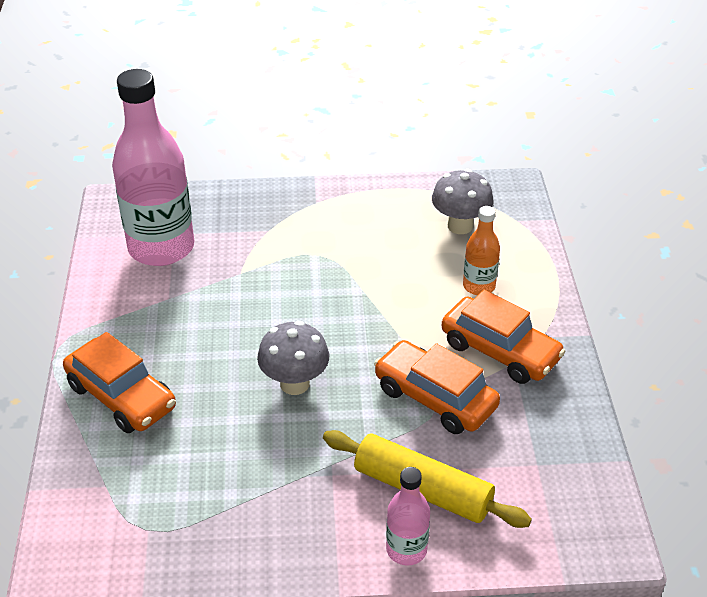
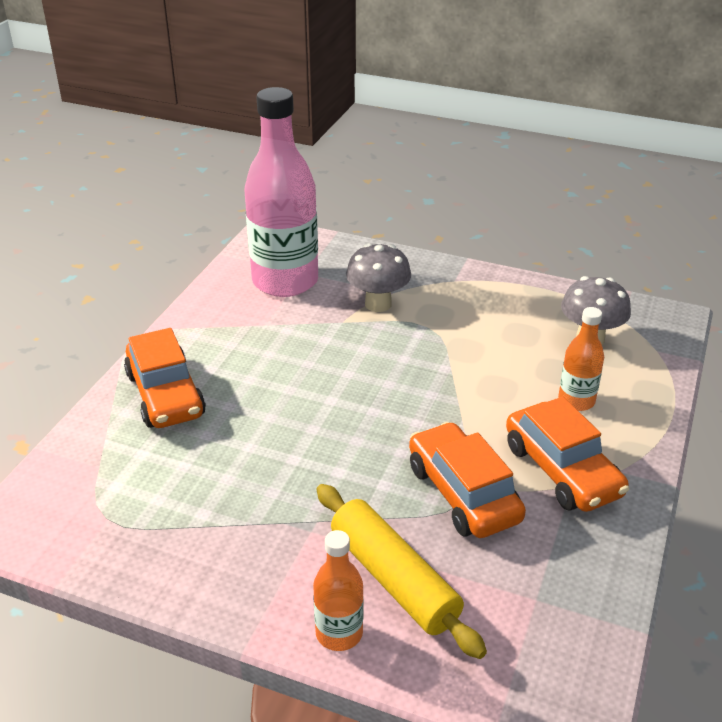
camera: 25 degrees right, 5 degrees down
grey mushroom [257,321,329,395] -> grey mushroom moved to [346,243,411,312]
pink bottle [386,467,430,566] -> orange bottle [313,530,364,651]

